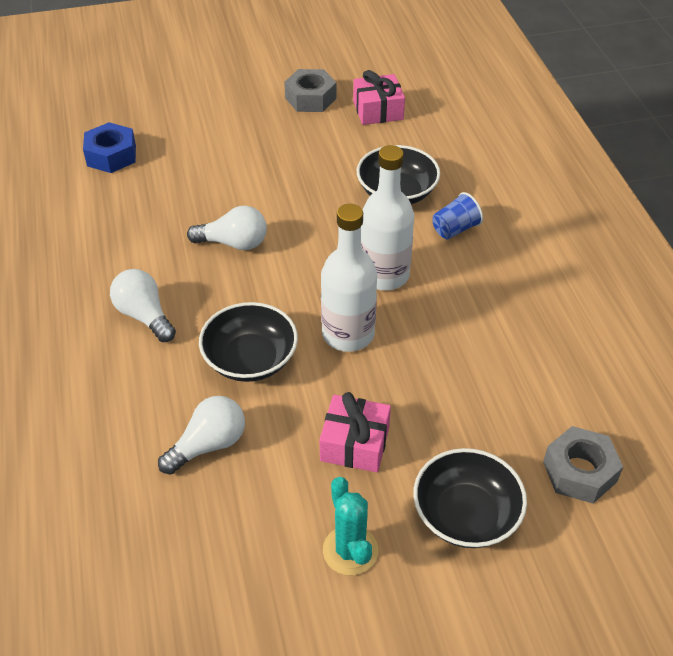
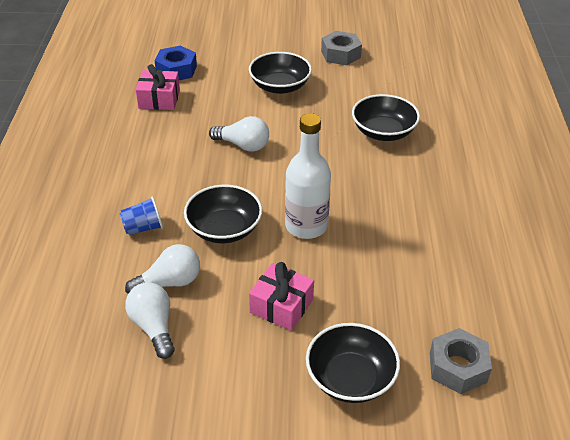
camera: 15 degrees right, 5 degrees down
white light bulb [110,269,176,342] -> white light bulb moved to [125,282,175,359]
turquoise cactus [323,477,378,575] -> none
pink gift [353,70,405,125] -> pink gift moved to [136,64,180,110]
white bottle [361,145,414,291] -> none
blue cup [433,192,483,239] -> blue cup moved to [120,197,163,235]
none -> black bowl [249,52,312,94]

